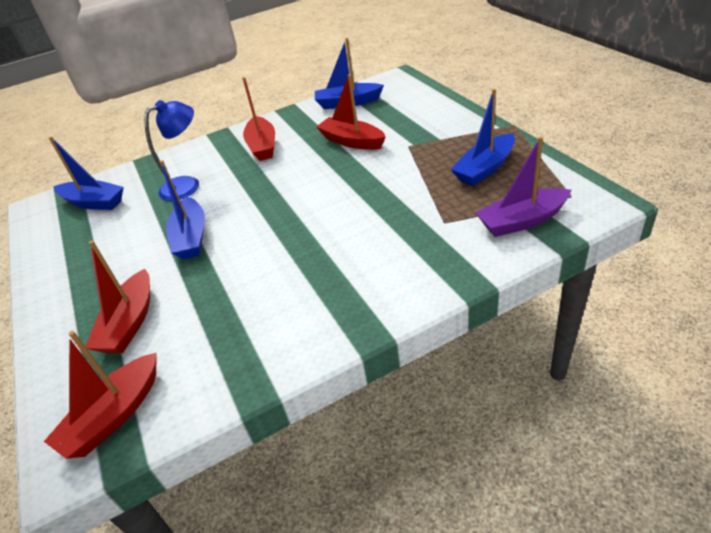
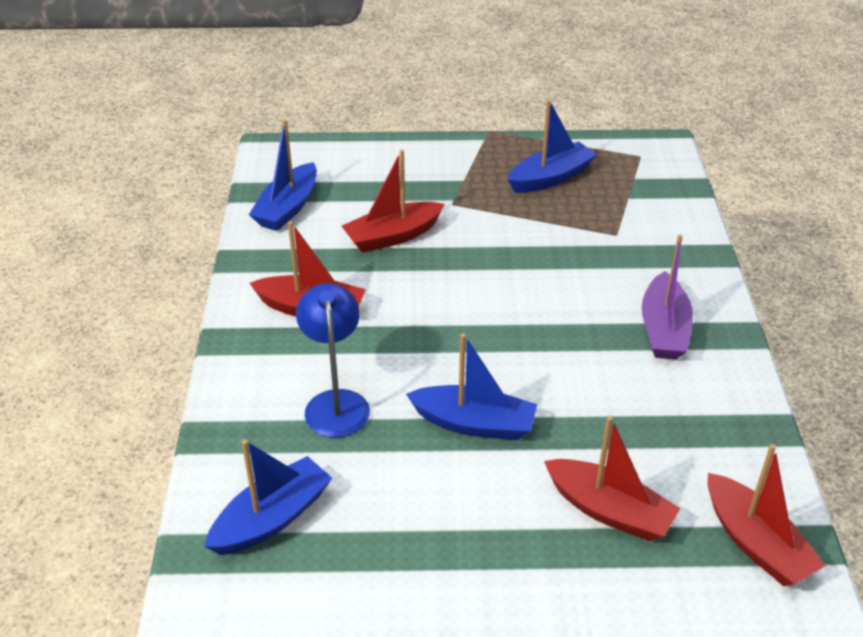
camera: 70 degrees left, 0 degrees up
blue boat [451,89,515,186] -> blue boat turned 105 degrees counterclockwise [508,100,597,193]
purple boat [475,137,571,237] -> purple boat moved to [642,235,693,360]

